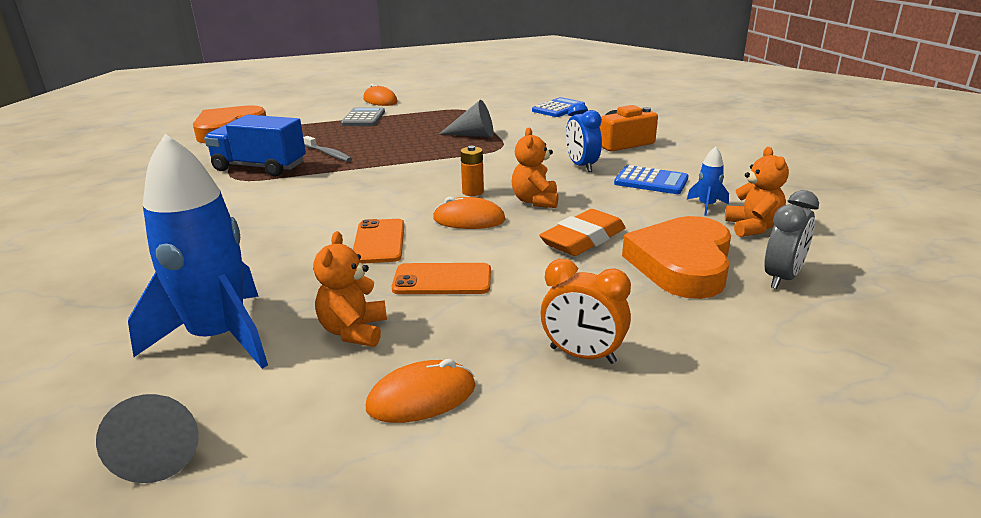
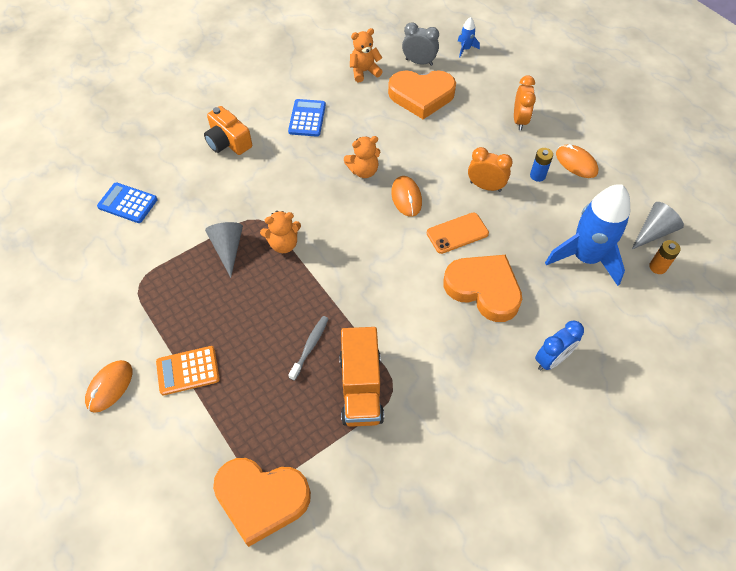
camera: 110 degrees left, 30 degrees up
blue truck [204,115,306,177] -> orange truck [339,327,384,427]
orange teddy bear [313,231,387,347] -> orange teddy bear moved to [260,211,301,253]
grey calculator [341,108,385,126] -> orange calculator [156,346,220,395]
orange phone [392,263,491,294] -> orange clock [468,147,513,192]
orange battery [460,146,484,196] -> orange battery moved to [649,240,681,274]
orange eraser [539,209,625,256] -> none
blue clock [566,102,602,172] -> blue clock moved to [535,320,584,371]
blue rocket [687,147,729,216] -> blue rocket moved to [458,17,480,57]
none -> orange heart [443,255,522,322]
none -> blue battery [530,148,553,182]

